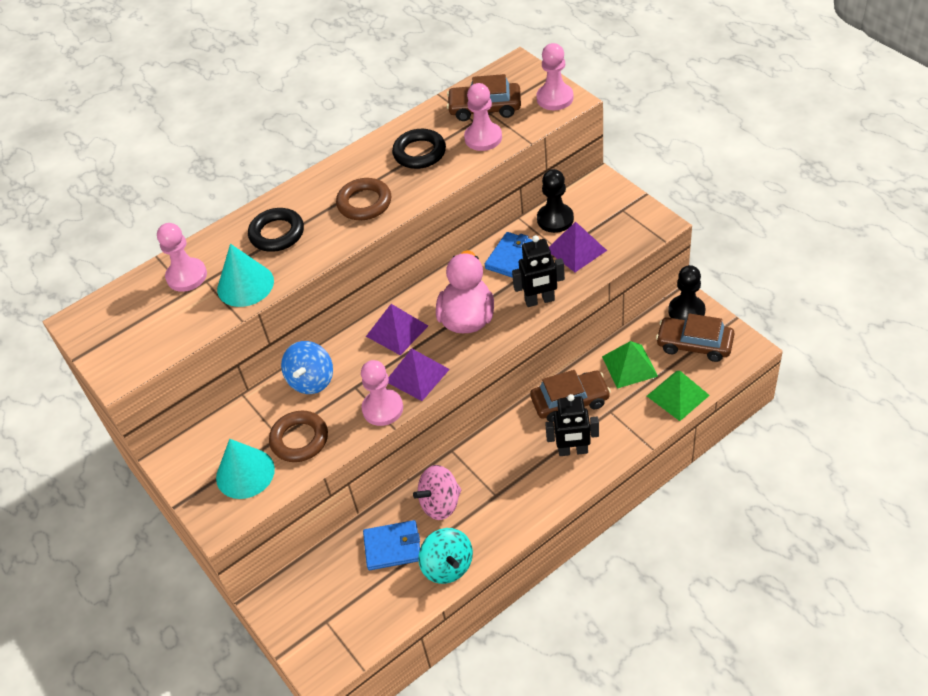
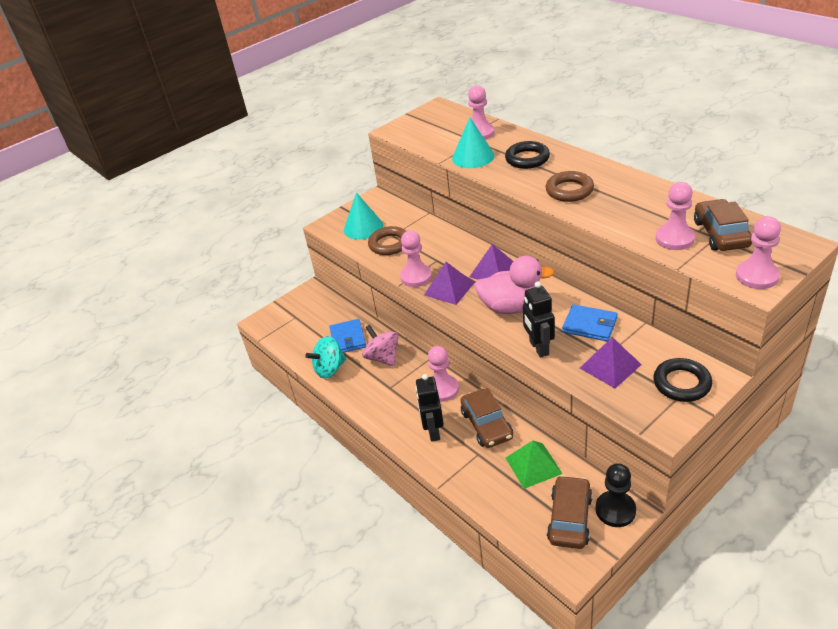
camera: 85 degrees right, 10 degrees down
blue spinning top [281,341,333,394] -> none
black ring [392,129,446,169] -> black ring moved to [653,358,712,402]
black pawn [537,169,574,233] -> none
green pyramid [647,371,710,421] -> none
none -> pink pawn [428,346,459,402]

